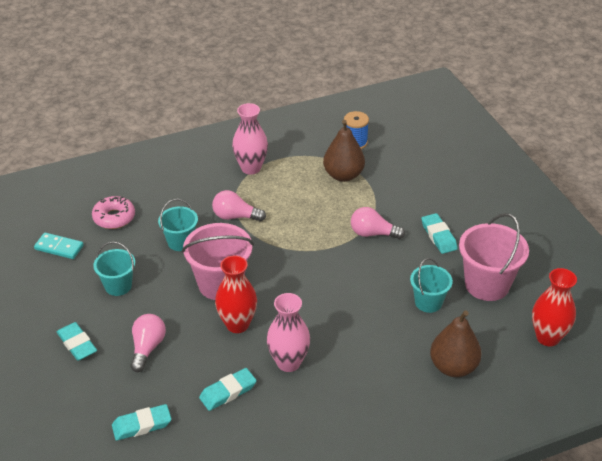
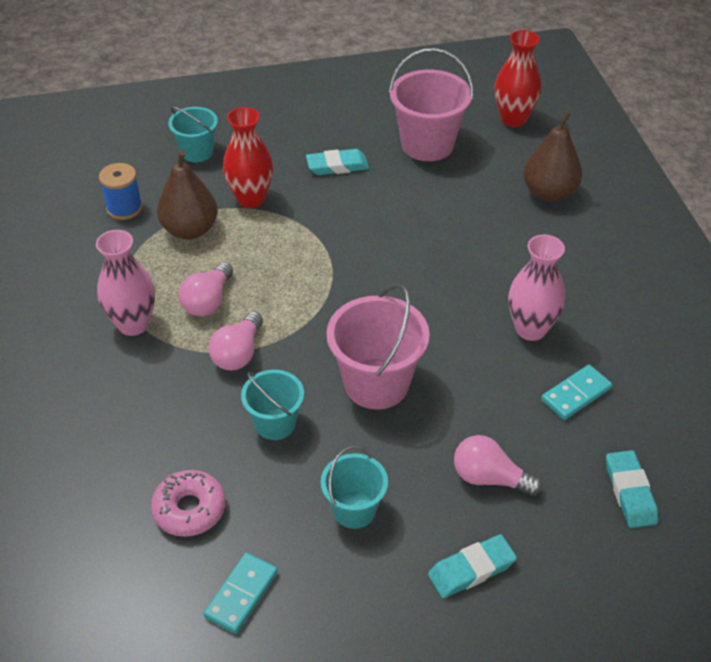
camera: 80 degrees left, 5 degrees up
turquoise eraser [199,368,257,411] -> turquoise domino [541,365,612,420]
red vase [215,255,257,333] -> red vase moved to [223,107,273,208]
pink light bulb [351,207,405,239] -> pink light bulb moved to [179,262,233,316]
turquoise bucket [410,258,453,313] -> turquoise bucket moved to [168,107,218,162]

